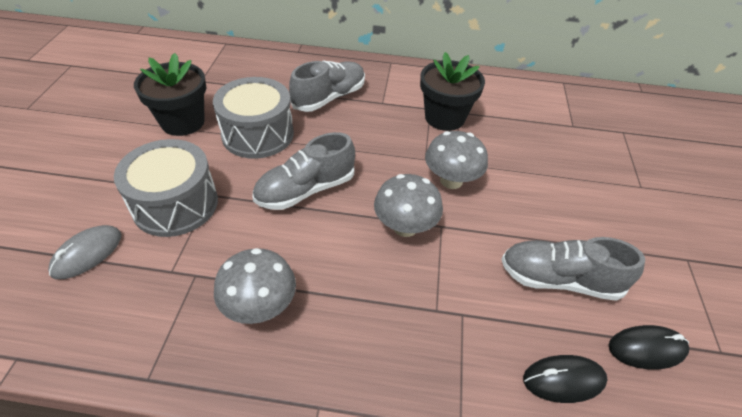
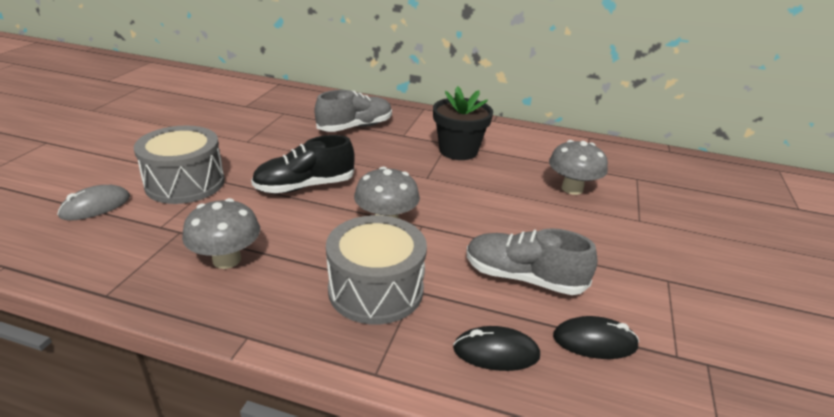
camera: 10 degrees right, 15 degrees down
black flower pot [134,53,206,136] -> none
grey drum [213,77,294,159] -> grey drum moved to [326,215,427,324]
grey shoe [252,132,355,210] -> black shoe [251,135,355,193]
grey mushroom [425,131,488,189] -> grey mushroom moved to [549,140,608,195]

